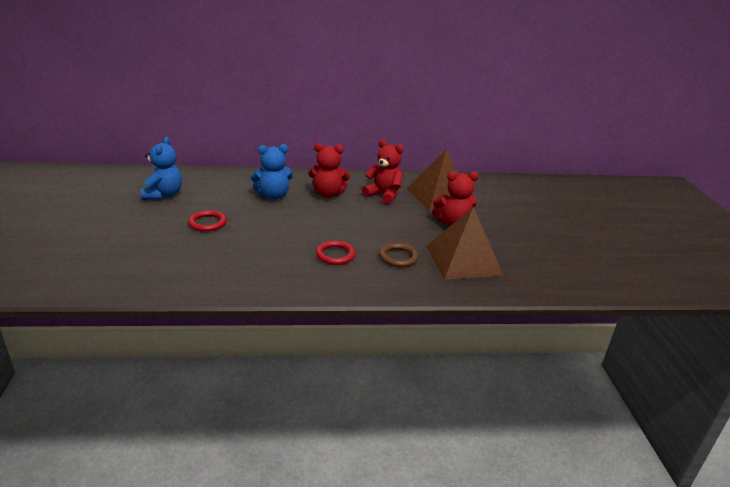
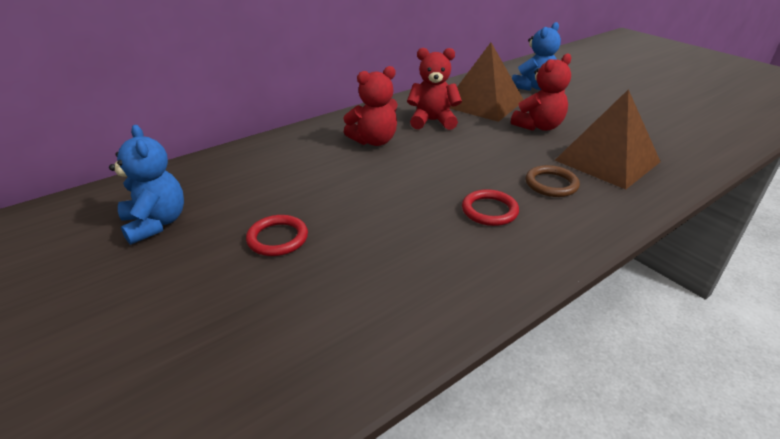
camera: 30 degrees left, 5 degrees up
blue teddy bear [251,144,293,200] -> blue teddy bear moved to [512,22,561,91]

